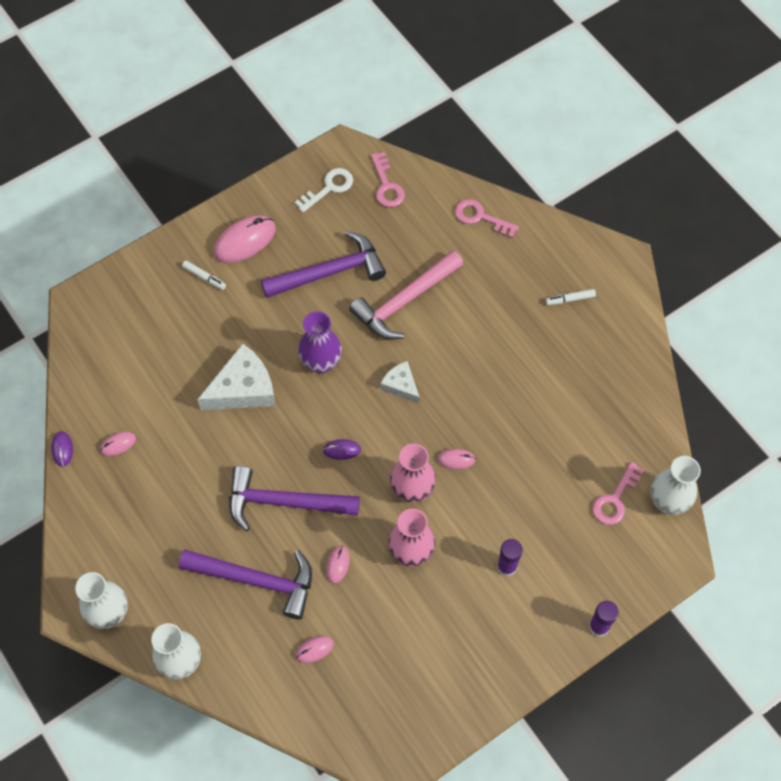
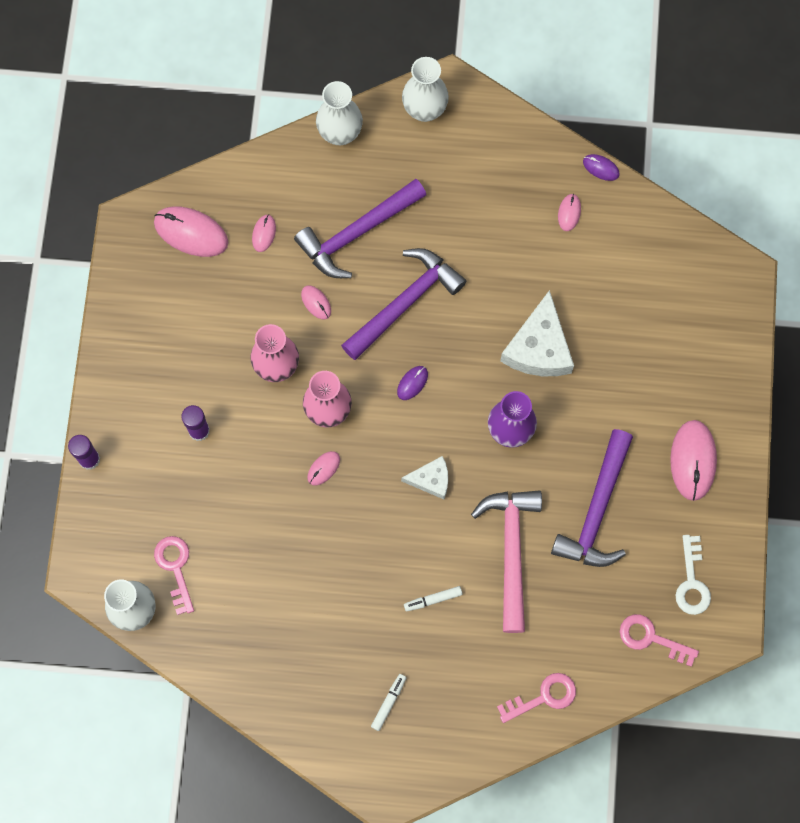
camera: 130 degrees right, 10 degrees up
white marker [182,261,226,290] -> white marker moved to [404,586,462,611]
none -> pink mouse [154,206,228,257]

